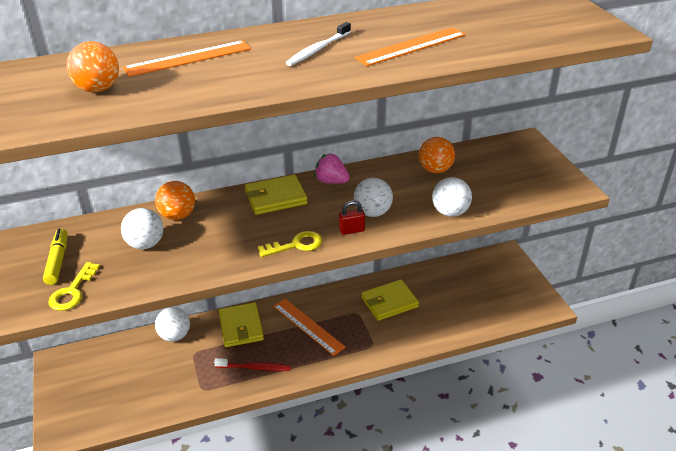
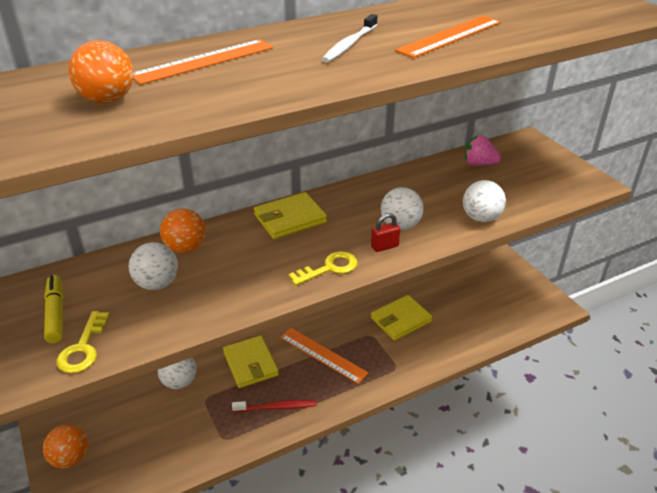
camera: 10 degrees left, 0 degrees up
pink strawberry [314,153,350,184] -> pink strawberry moved to [465,135,501,166]
orange ball [419,137,455,173] -> orange ball moved to [43,424,88,469]

